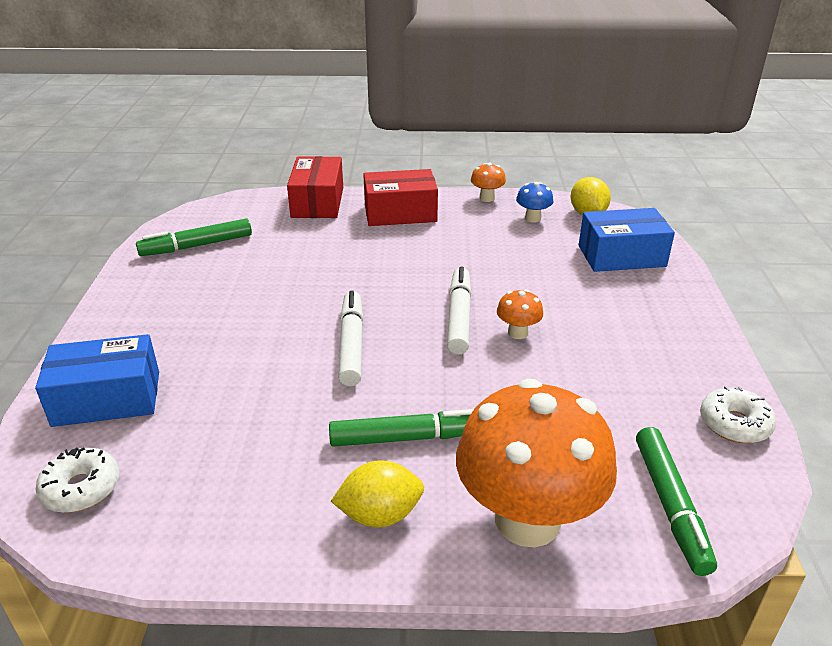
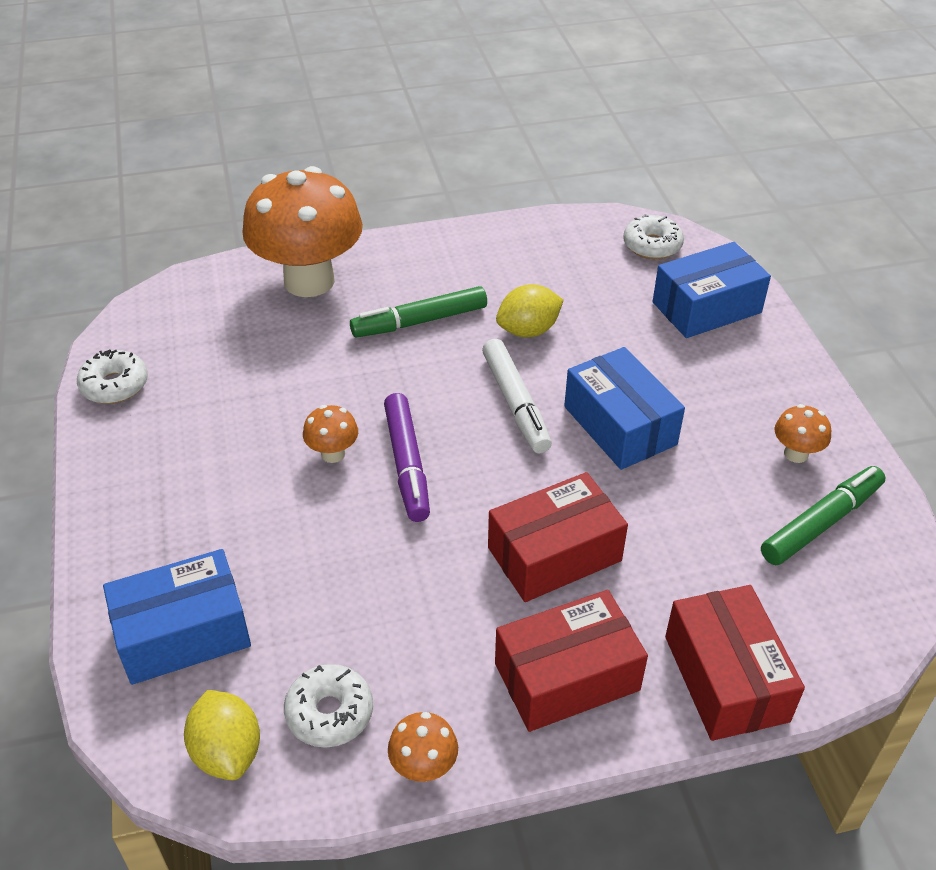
camera: 165 degrees right, 10 degrees up
yellow lemon [331,460,424,528] -> yellow lemon moved to [496,284,563,337]
white marker [447,267,471,355] -> purple marker [384,393,430,522]
blue mushroom [516,182,553,223] -> white donut [284,664,373,748]
green marker [636,427,717,576] -> none
none -> red box [488,472,628,602]
none -> blue box [564,347,685,470]
none -> orange mushroom [774,404,831,463]

